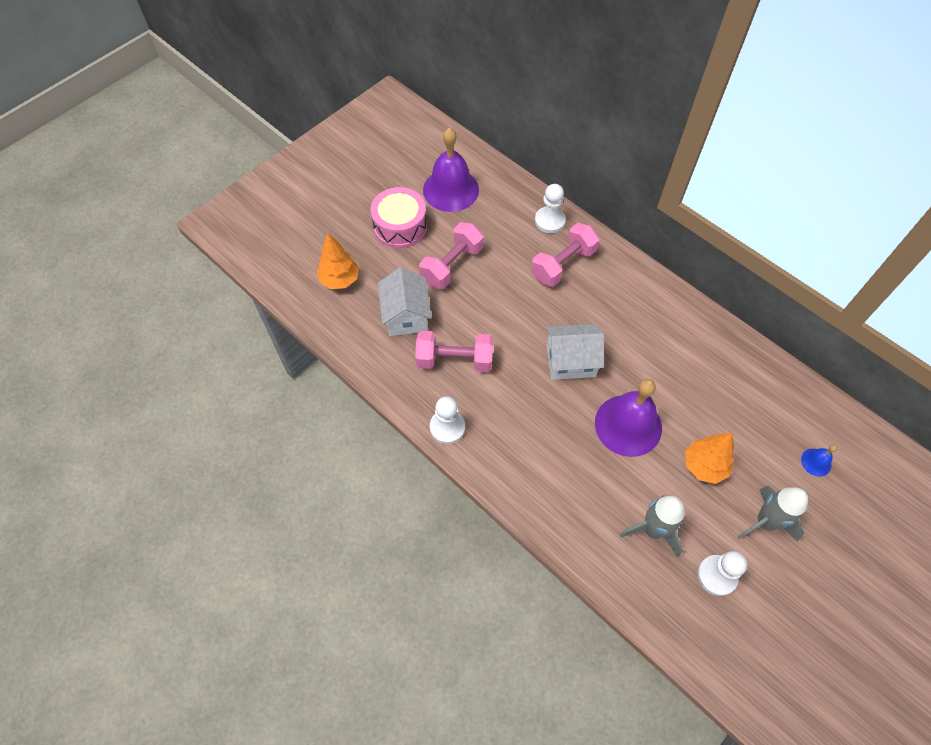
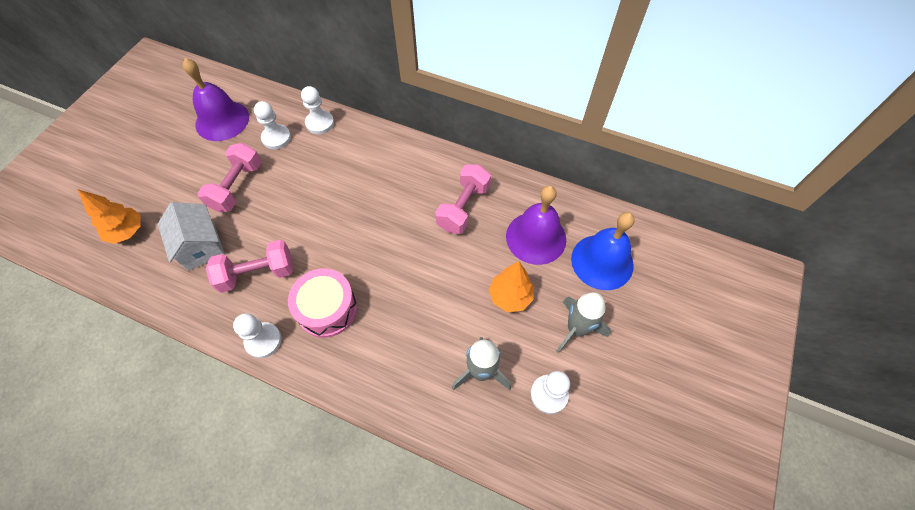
camera: 20 degrees left, 0 degrees up
pink drum [371,187,427,248] -> pink drum moved to [288,269,357,338]
pink dumbbell [531,223,600,287] -> pink dumbbell moved to [435,164,491,234]
white house [546,324,604,380] -> none
purple bell [595,379,662,457] -> purple bell moved to [506,186,566,265]
blue bell [801,445,837,477] -> blue bell [571,212,635,290], size x2.31
none -> white pawn [254,101,291,149]

